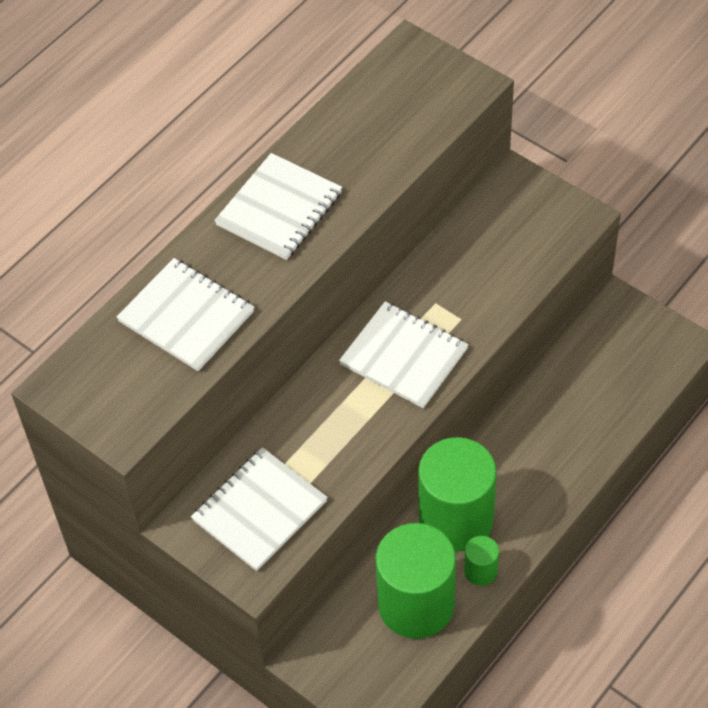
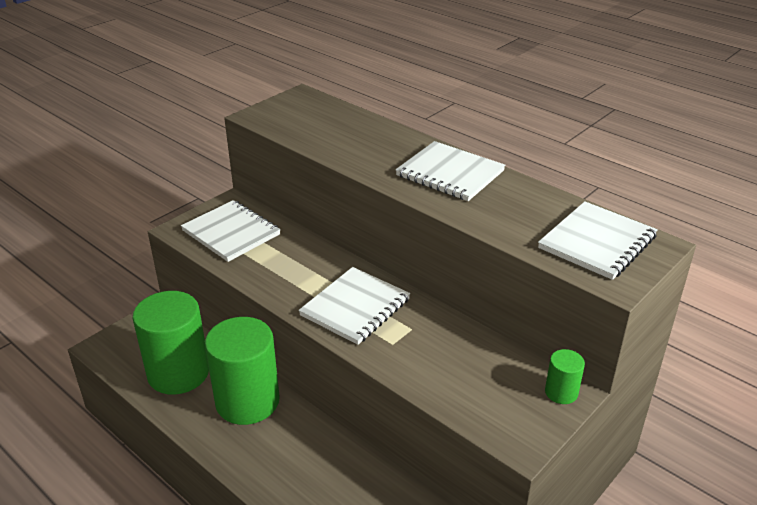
camera: 90 degrees right, 20 degrees down
white notebook [117,258,254,371] -> white notebook moved to [538,201,658,280]
green cylinder [464,536,499,586] -> green cylinder moved to [545,349,585,404]

